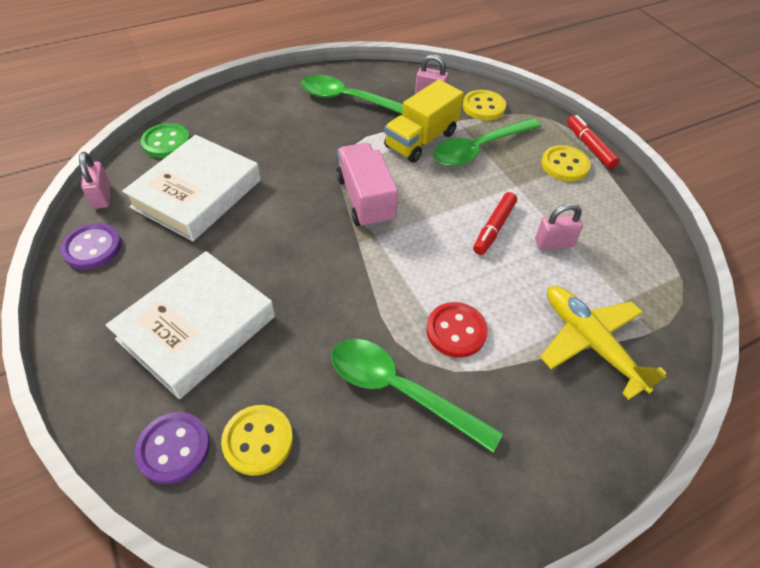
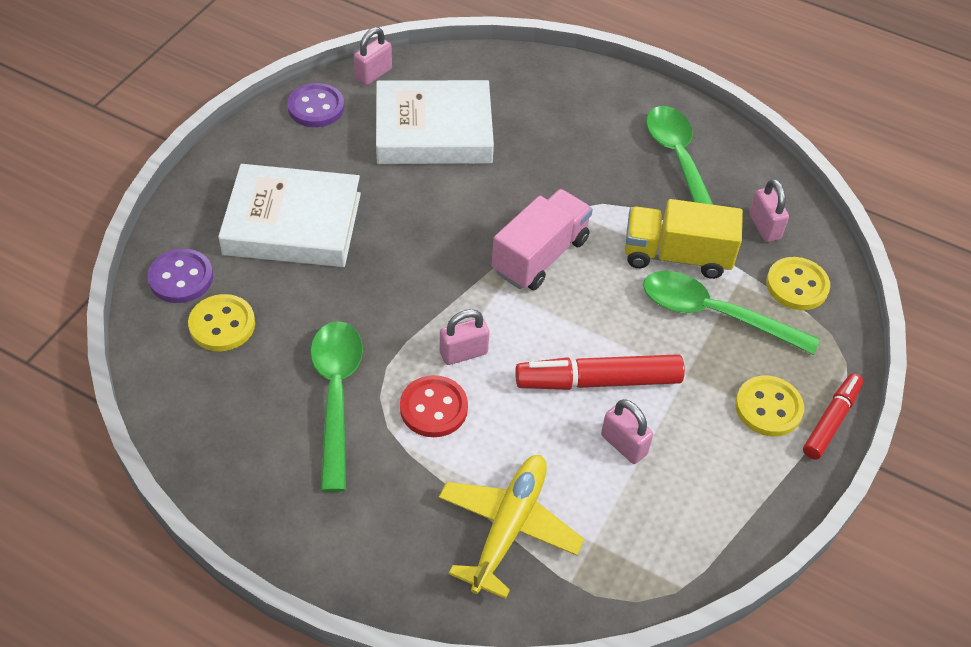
camera: 55 degrees right, 0 degrees up
green button [141,123,190,158] -> none
red marker [473,192,517,255] -> red marker [515,354,685,390], size x1.55
none -> pink padlock [440,309,490,365]

